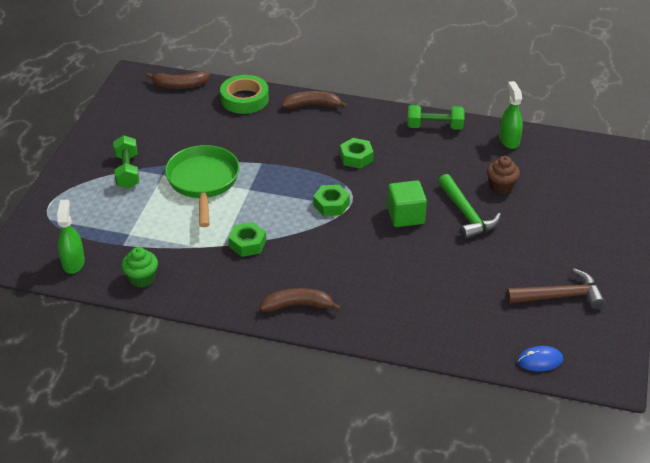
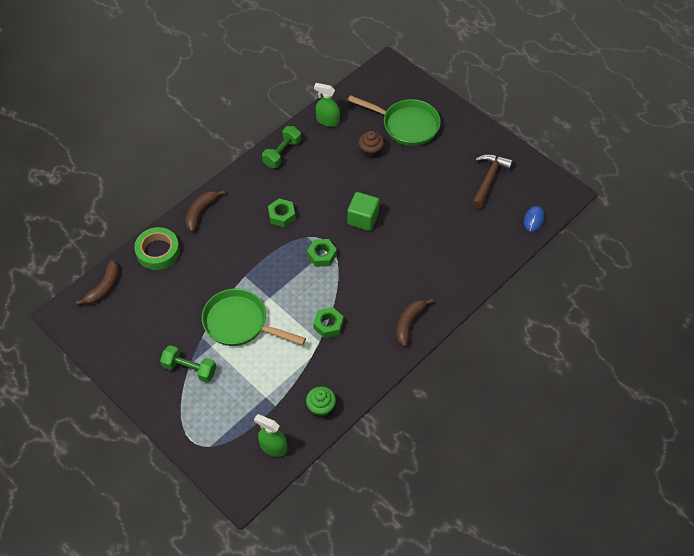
camera: 60 degrees left, 15 degrees up
green hammer [438,174,501,240] -> none
none -> green pan [348,95,441,146]

